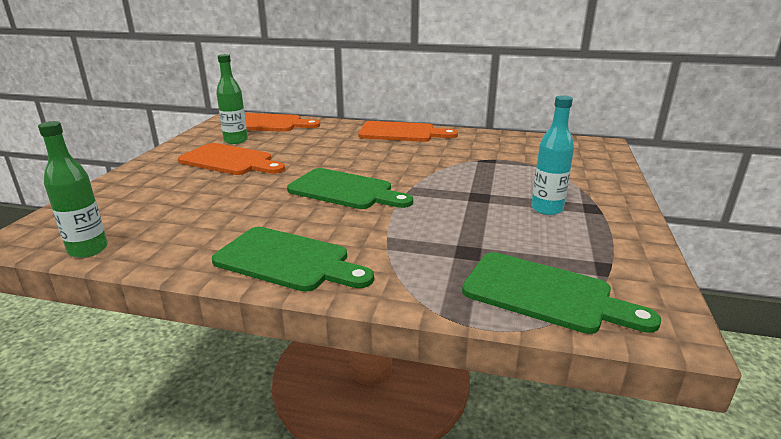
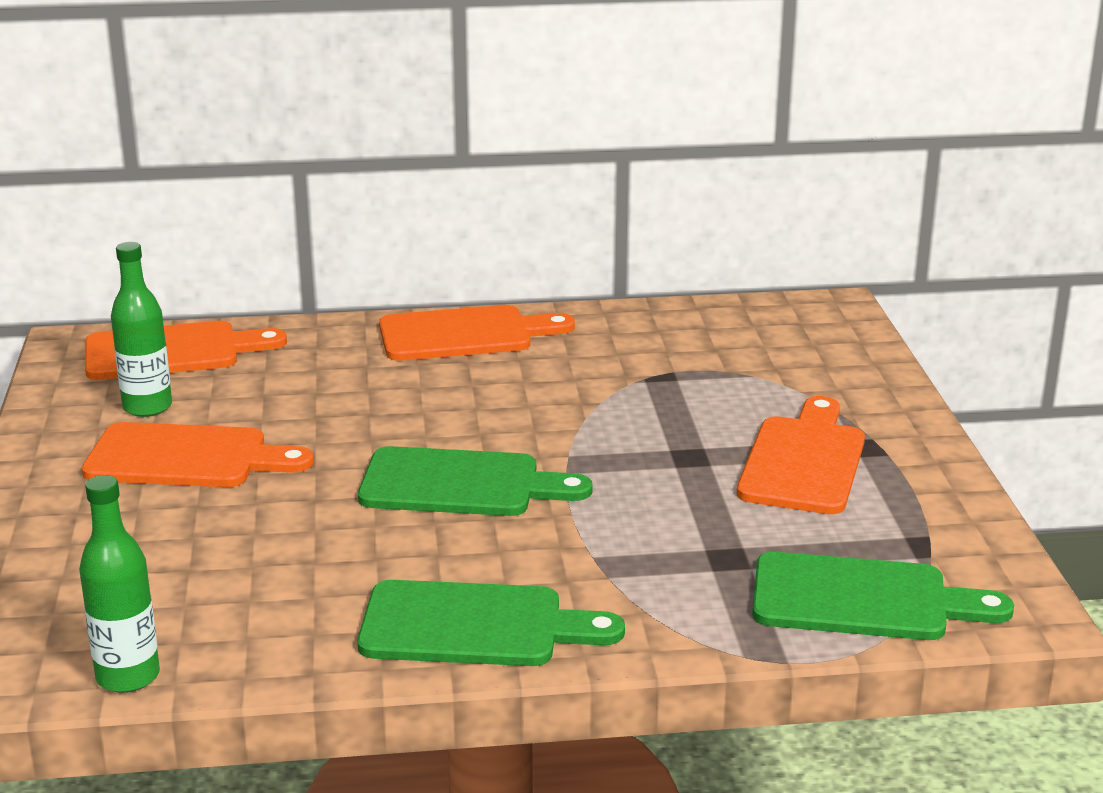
camera: 20 degrees left, 0 degrees up
turquoise bottle [531,95,574,215] -> orange cutting board [737,396,865,514]

